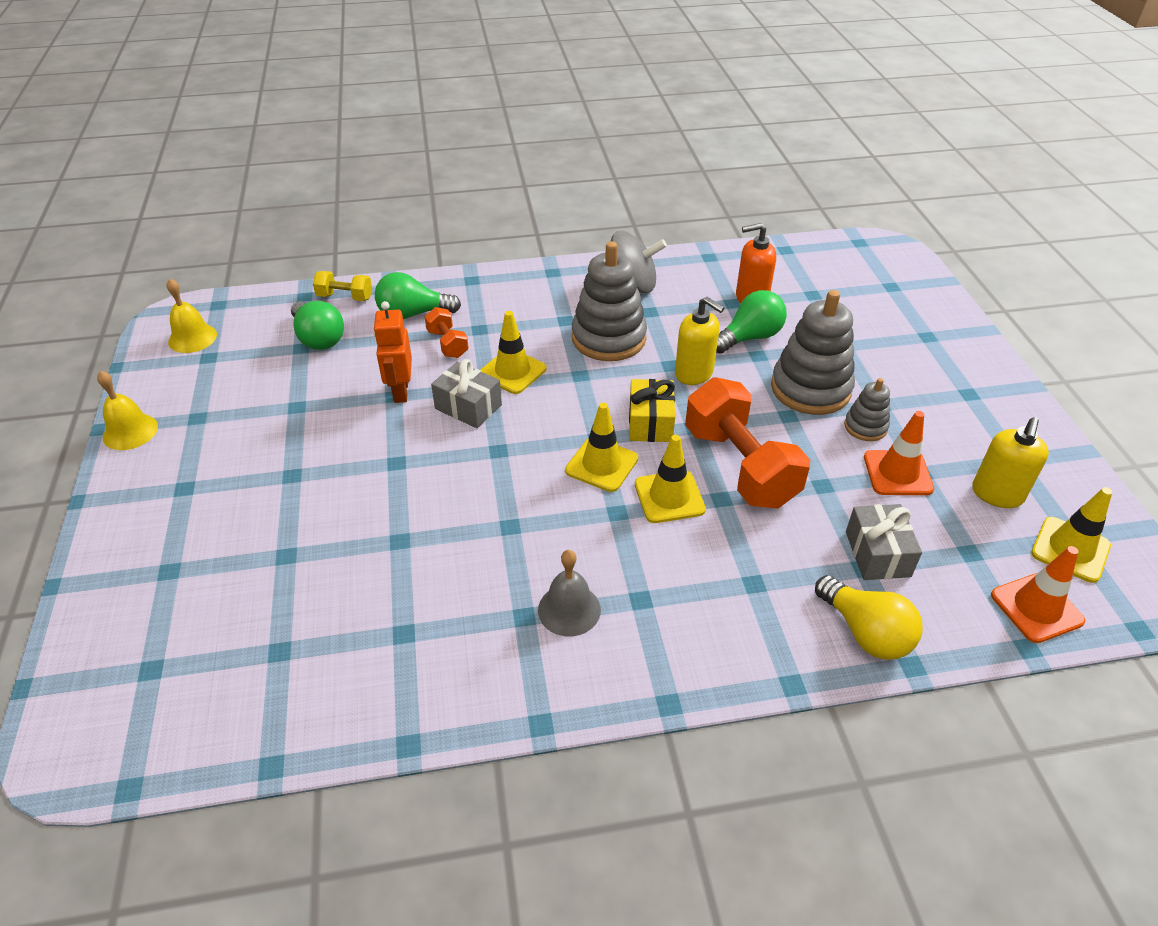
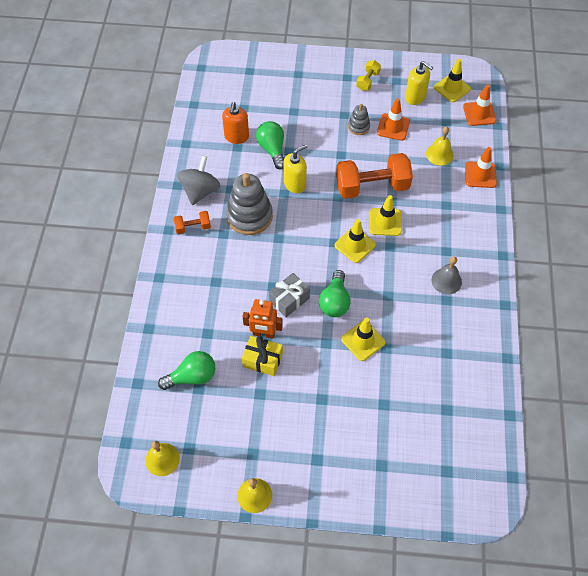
camera: 75 degrees left, 15 degrees up
yellow dumbbell [313,271,372,301] -> yellow dumbbell moved to [356,60,381,91]
green light bulb [375,272,461,319] -> green light bulb moved to [319,270,351,317]
orange dumbbell [424,307,469,358] -> orange dumbbell moved to [174,211,211,234]
yellow traffic cone [480,311,547,394] -> yellow traffic cone moved to [341,318,385,361]
yellow gift [629,379,675,442] -> yellow gift moved to [242,336,283,376]
grey stacking toy [771,290,855,415] -> none
yellow light bulb [815,575,923,660] -> orange traffic cone [465,147,497,188]
grey gift [846,504,922,580] -> yellow bell [426,127,454,166]

